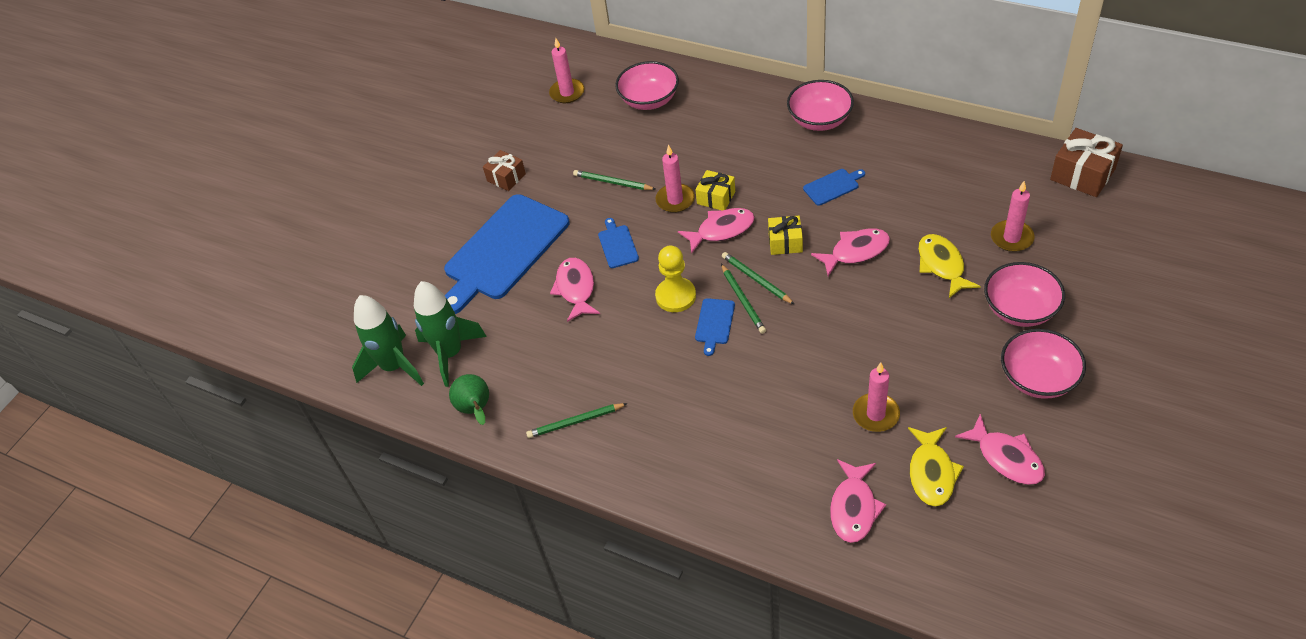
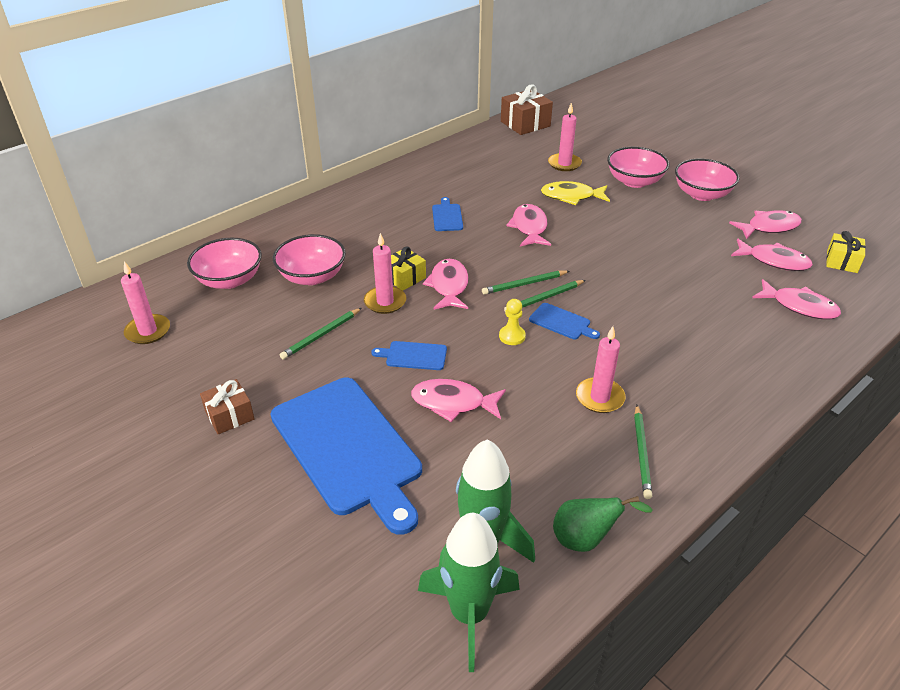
camera: 75 degrees left, 10 degrees down
yellow pawn [655,246,696,312] -> yellow pawn [499,299,526,345], size x0.61
green pencil [721,264,766,334] -> green pencil turned 150 degrees clockwise [504,280,586,311]
yellow gift [768,216,803,255] -> yellow gift moved to [826,231,866,273]
pink bowl [787,80,854,131] -> pink bowl moved to [273,234,346,285]
pink candle [853,362,900,432] -> pink candle moved to [576,326,626,413]
yellow fish [908,427,964,507] -> pink fish [731,238,813,271]

